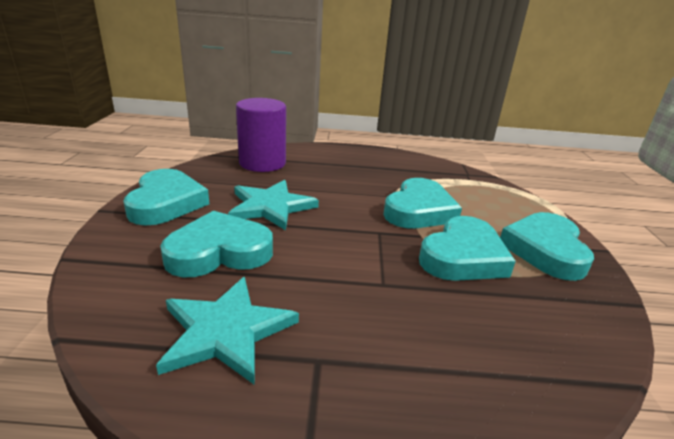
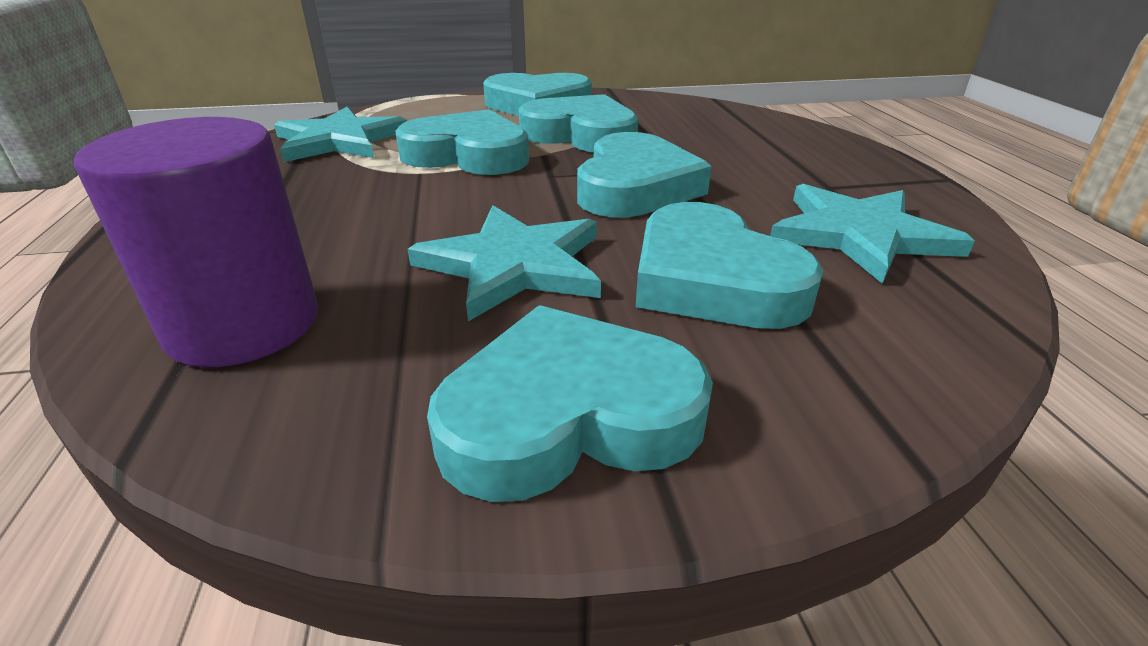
camera: 100 degrees left, 5 degrees up
none -> turquoise star [274,107,407,162]
none -> turquoise heart [577,132,712,218]

